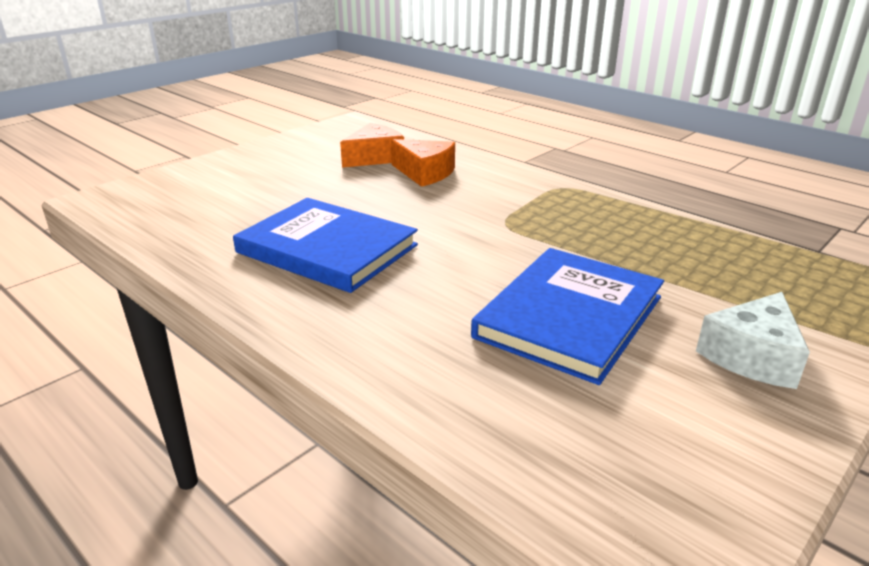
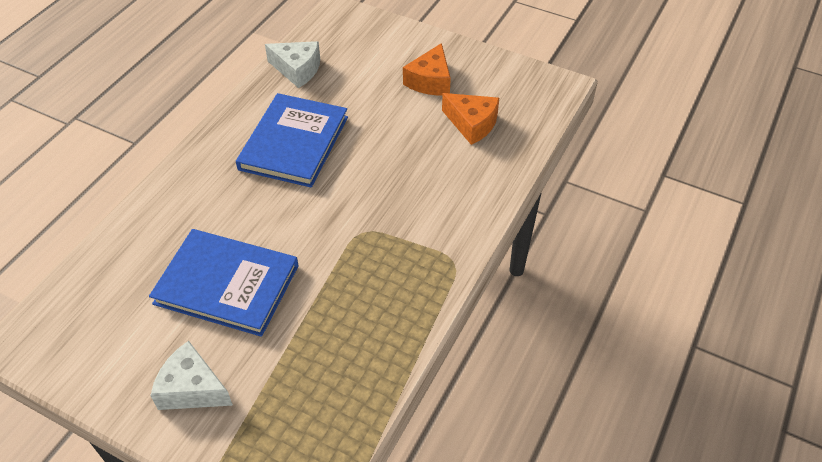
camera: 75 degrees right, 20 degrees up
orange cheese [391,139,455,187] -> orange cheese moved to [403,43,451,96]
none -> white cheese [265,41,320,88]

